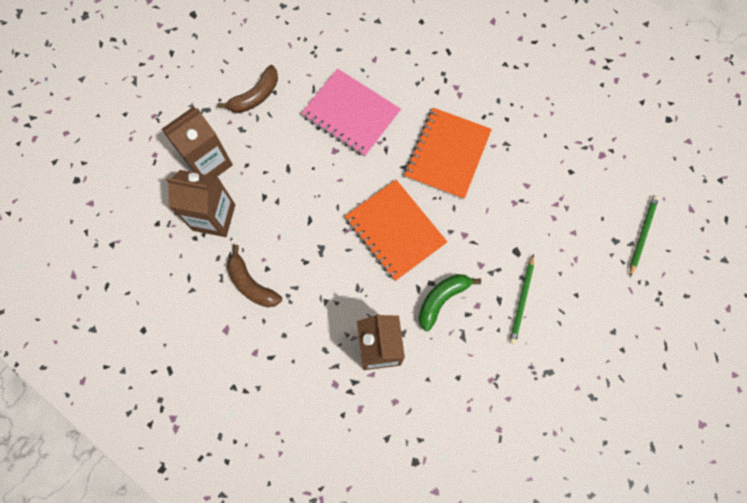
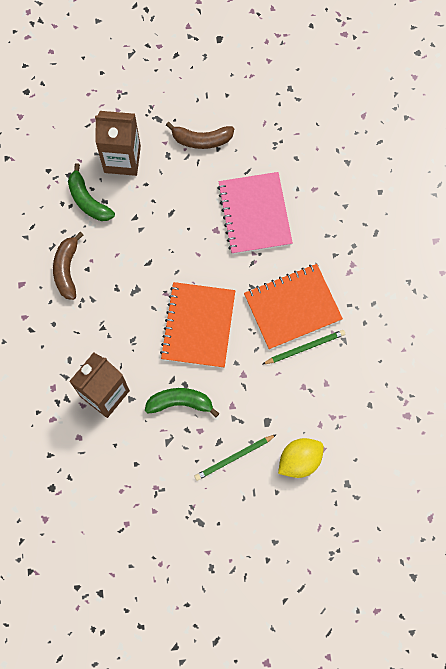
camera: 45 degrees right, 0 degrees up
brown carton [166,170,235,237] -> green banana [68,163,115,221]
green pencil [630,195,659,277] -> green pencil moved to [263,330,345,364]
none -> yellow lemon [278,438,324,478]

